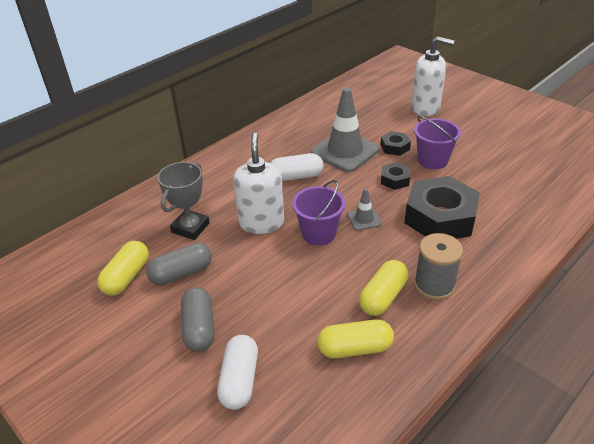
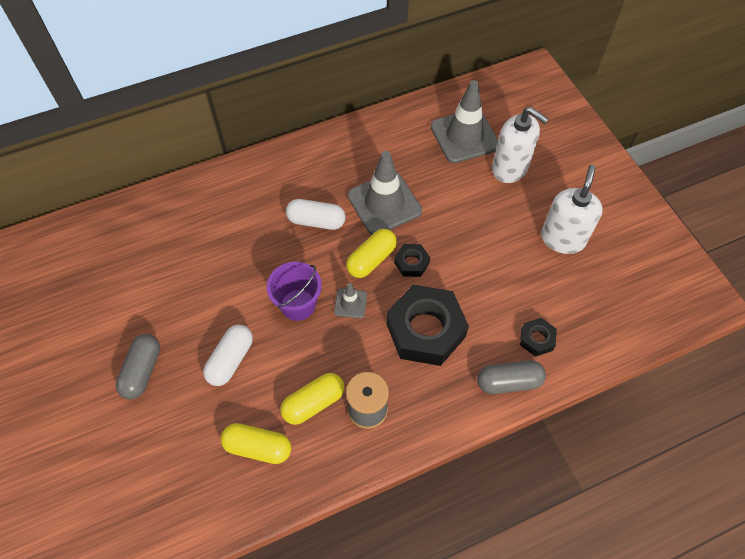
camera: 20 degrees right, 20 degrees up
yellow capsule [97,241,149,296] -> yellow capsule moved to [346,229,397,278]
grey capsule [146,243,212,285] -> grey capsule moved to [477,360,546,394]
grey trophy [158,162,210,240] -> none
white capsule [217,335,258,410] -> white capsule moved to [203,325,253,386]
white soap dispenser [233,133,284,234] -> white soap dispenser moved to [541,165,603,254]
black nut [380,131,411,156] -> black nut moved to [520,318,557,357]
purple bucket [414,116,461,169] -> none
none -> grey traffic cone [431,80,498,163]

